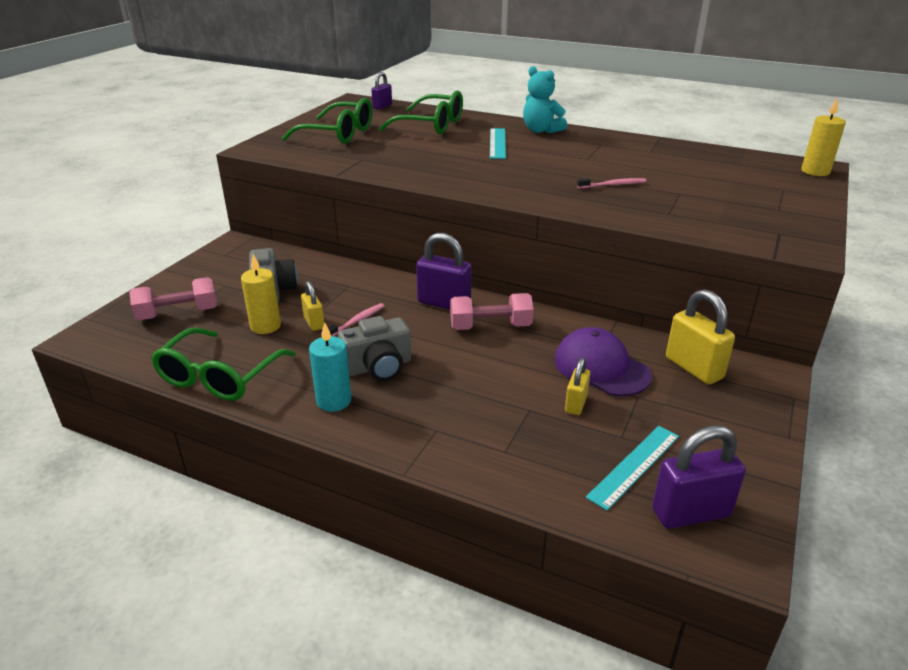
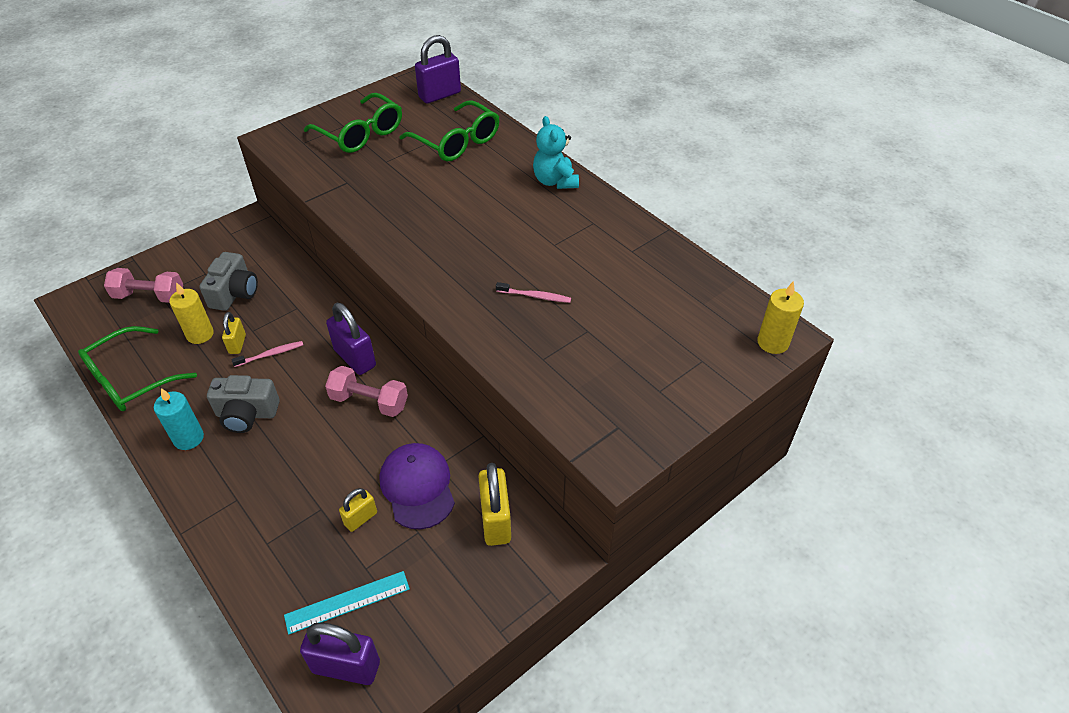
camera: 25 degrees right, 15 degrees up
purple padlock [371,72,392,110] -> purple padlock [415,35,461,103], size x1.73
turquoise ruler [490,128,506,159] -> none

